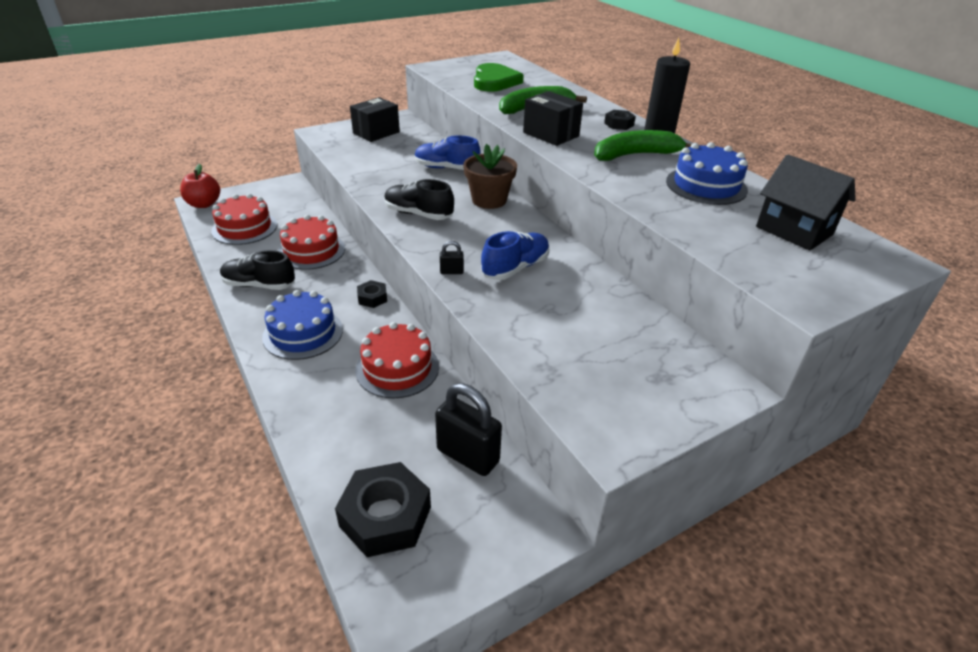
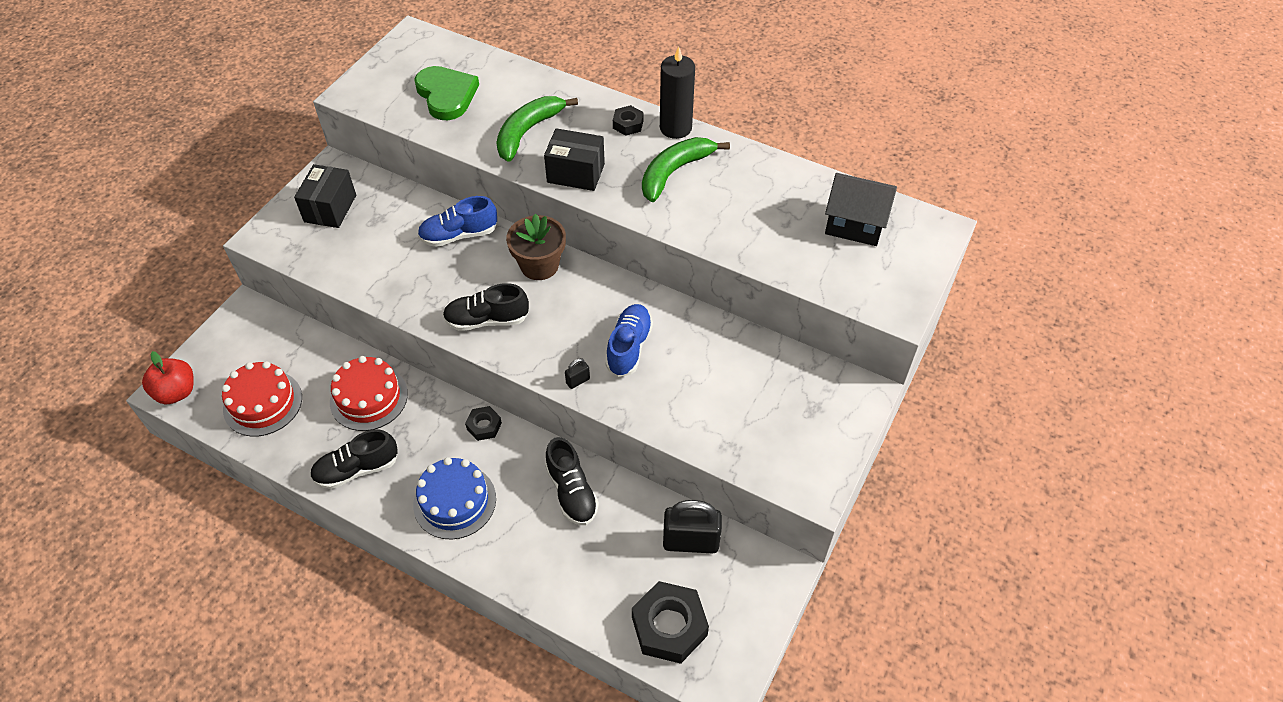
camera: 30 degrees left, 15 degrees up
red cake [355,322,439,398] -> black shoe [545,437,599,525]
blue cake [666,142,748,205] -> none

